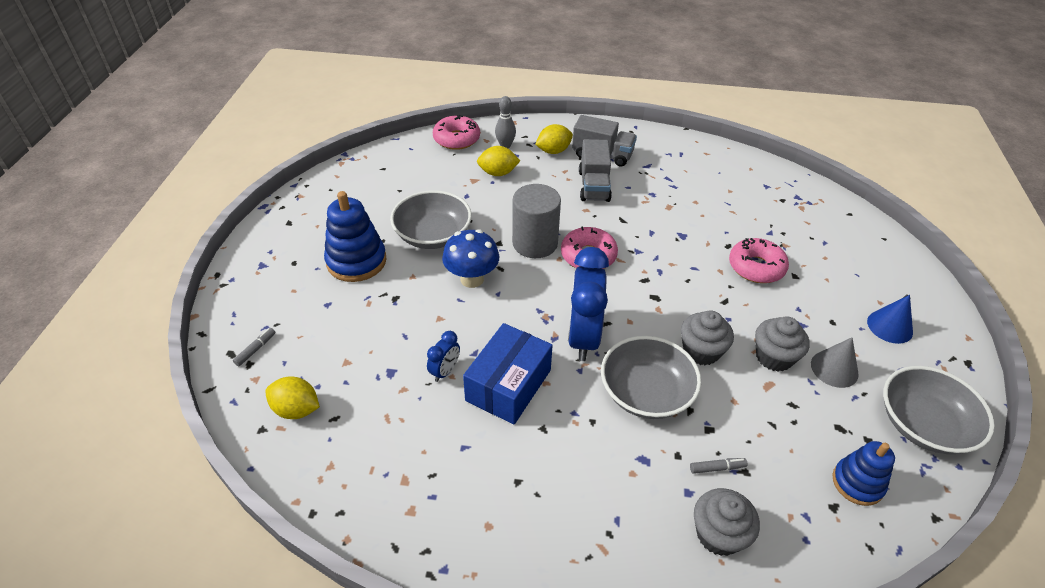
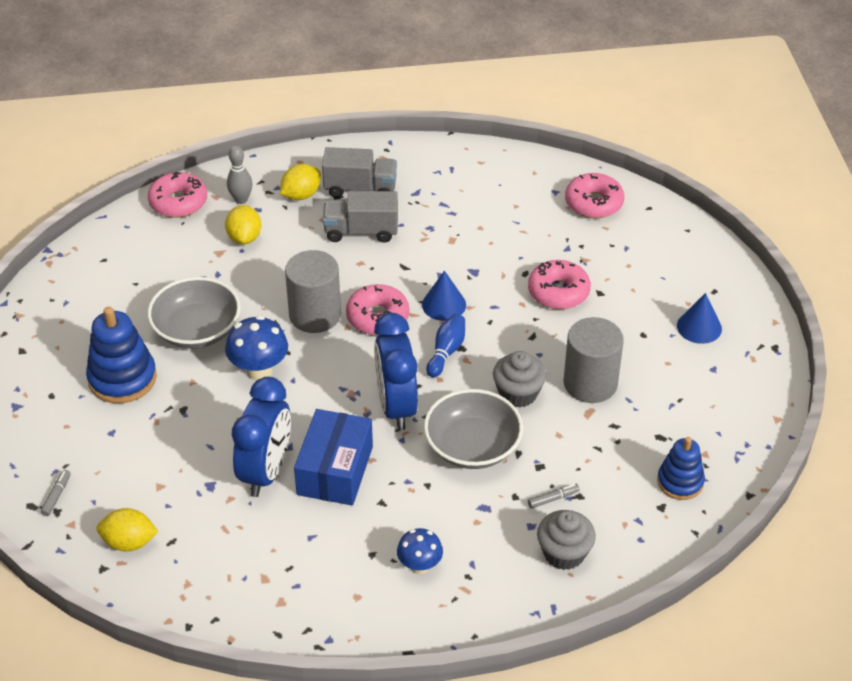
camera: 15 degrees left, 0 degrees up
blue clock [427,331,460,382] -> blue clock [232,377,291,497], size x2.13
yellow lemon [477,146,520,176] -> yellow lemon turned 75 degrees counterclockwise [225,205,261,244]
grey truck [579,139,612,202] -> grey truck turned 105 degrees clockwise [323,191,398,243]
grey cupcake [755,316,810,372] -> grey cylinder [564,317,624,403]
grey cone [811,337,859,388] -> none
grey bowl [883,366,995,454] -> none
none -> blue mushroom [397,528,443,574]
none -> blue cone [422,271,466,321]
none -> blue bowling pin [426,314,465,377]
none -> pink donut [565,173,624,218]

